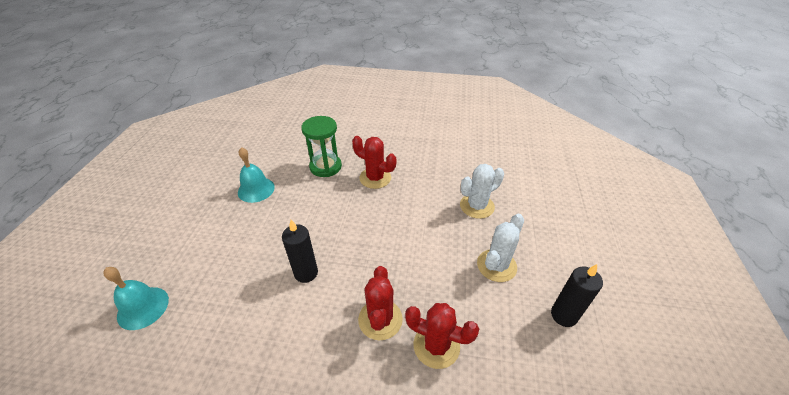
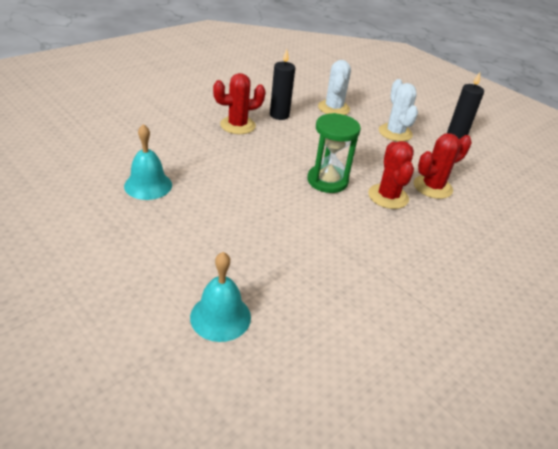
camera: 55 degrees left, 5 degrees down
black candle [282,220,318,283] -> black candle moved to [270,49,295,120]
green hourglass [301,116,342,177] -> green hourglass moved to [307,113,361,193]
red cactus [358,266,403,340] -> red cactus turned 45 degrees clockwise [368,141,414,209]

